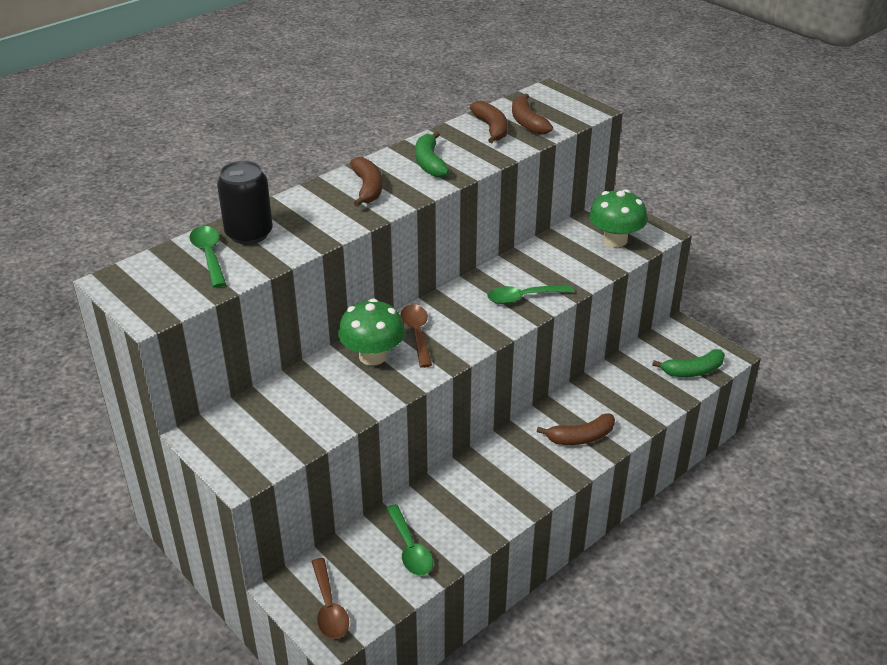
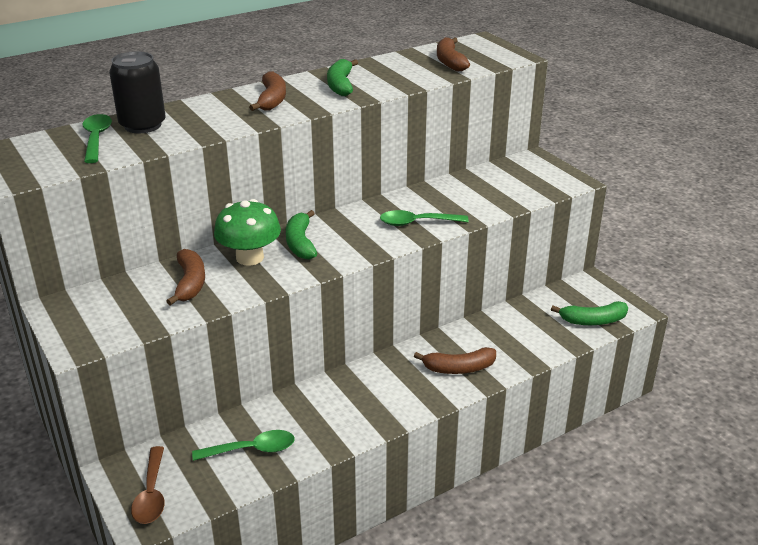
camera: 10 degrees right, 5 degrees down
green spoon [386,504,433,576] -> green spoon turned 90 degrees counterclockwise [192,430,295,461]
brown spoon [401,304,432,368] -> green banana [286,210,317,260]
brown banana [470,101,508,143] -> brown banana moved to [166,249,205,306]
green mushroom [589,189,647,247] -> none

